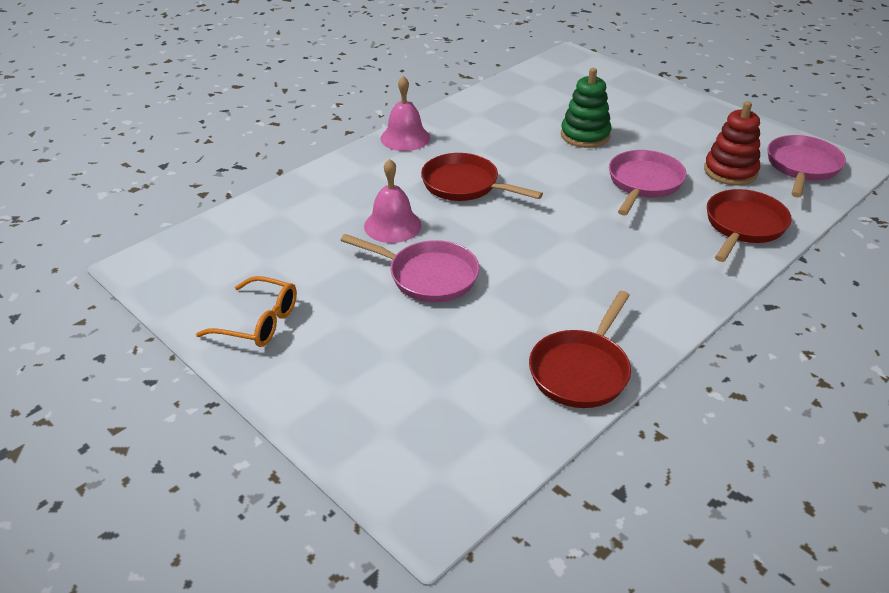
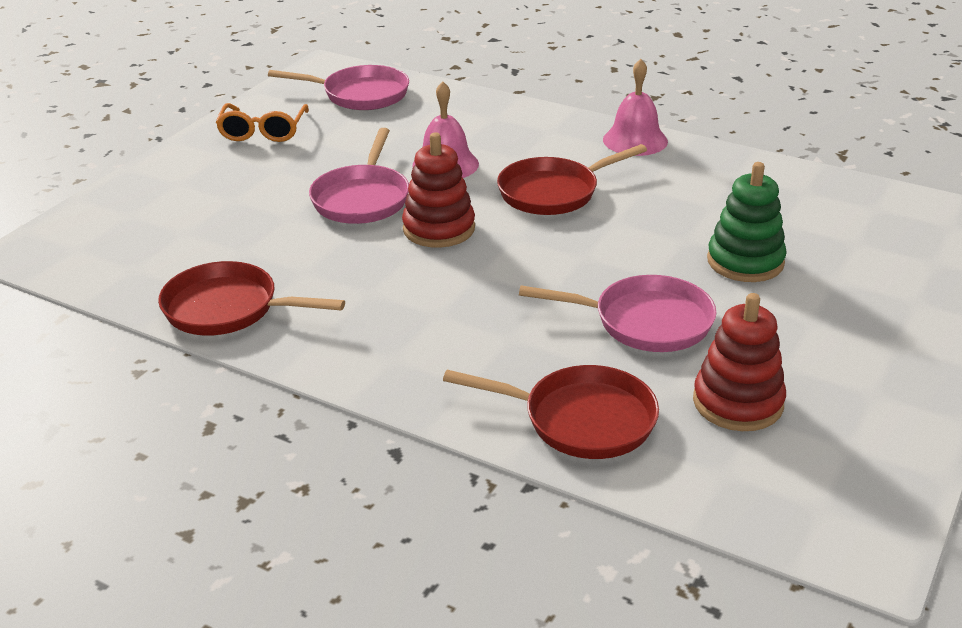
camera: 75 degrees right, 5 degrees down
red pan [421,153,543,201] -> red pan turned 135 degrees counterclockwise [497,144,647,215]
pink pan [767,135,846,198] -> pink pan moved to [268,65,409,110]
none -> red stacking toy [402,132,475,248]

